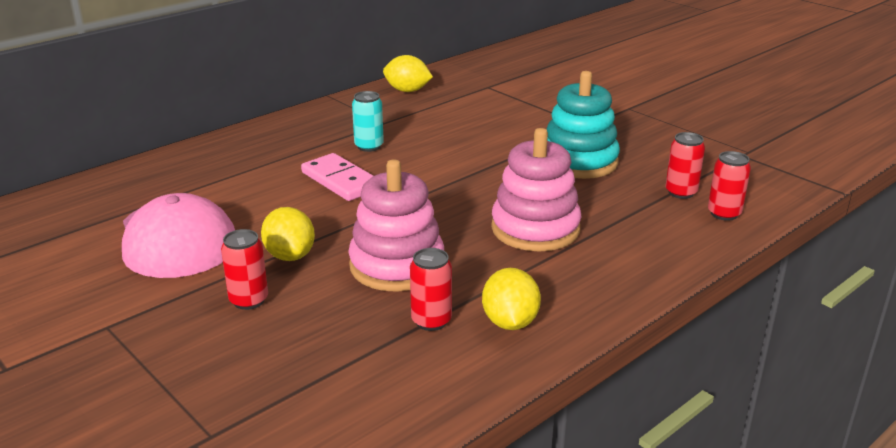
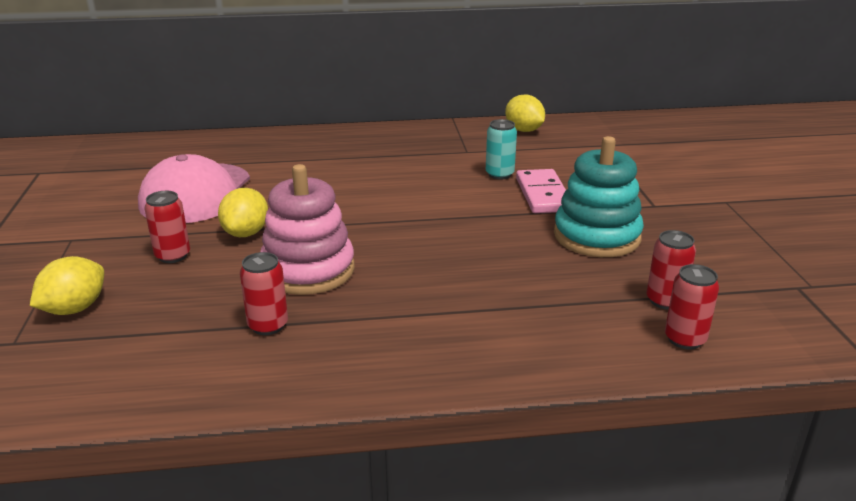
camera: 35 degrees right, 0 degrees up
pink domino [301,153,373,201] -> pink domino moved to [516,169,566,213]
turquoise can [352,91,384,152] -> turquoise can moved to [486,119,517,180]
yellow lemon [482,268,541,330] -> yellow lemon moved to [30,256,104,315]
pink stacking toy [491,128,581,252] -> none

